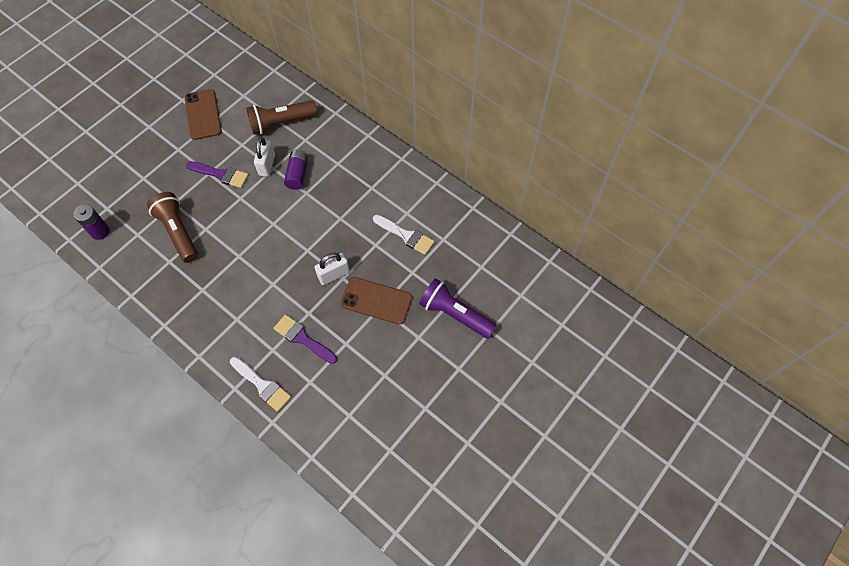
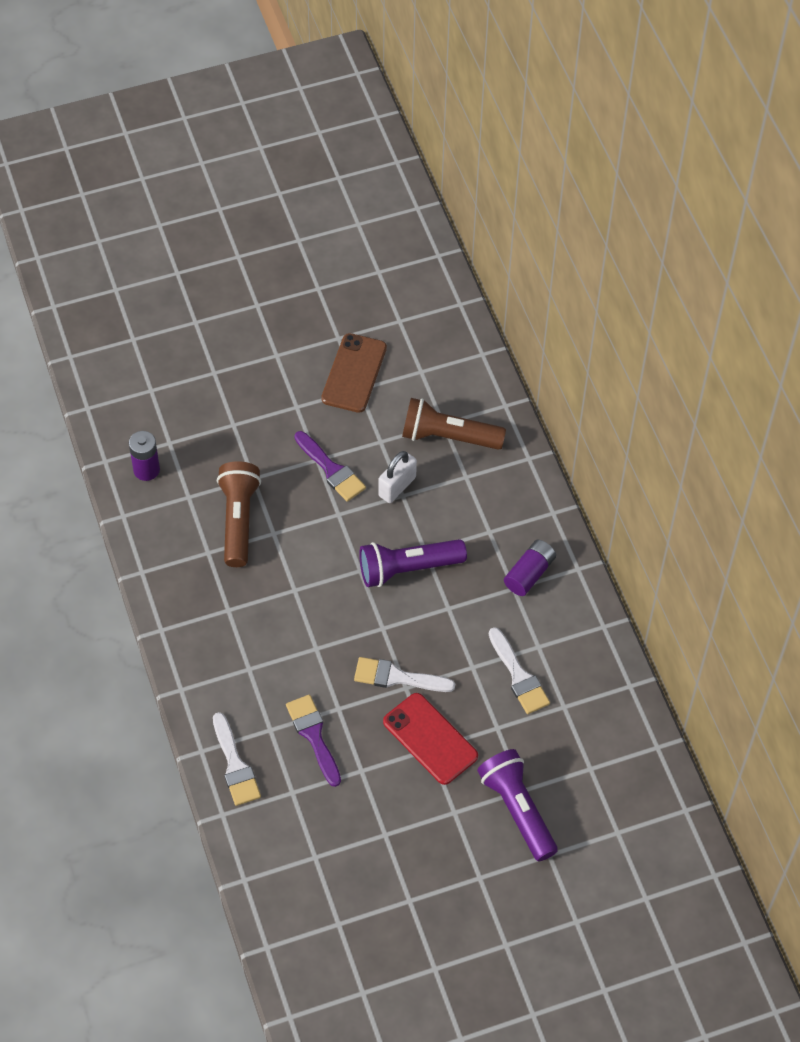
camera: 30 degrees right, 5 degrees down
purple battery [284,150,308,190] -> purple battery moved to [504,540,556,596]
white padlock [315,253,350,285] -> white brush [354,657,455,692]
brown phone [341,277,412,325] -> red phone [383,693,478,785]
none -> purple flashlight [359,539,467,587]

